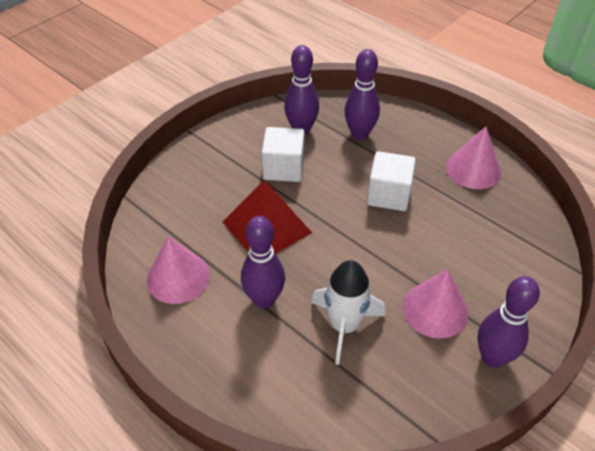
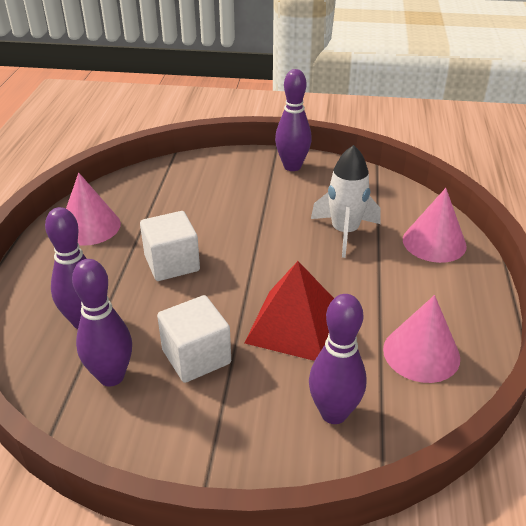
camera: 125 degrees left, 10 degrees down
purple bowling pin [241,216,285,309] -> purple bowling pin moved to [309,294,367,424]
pink cone [403,269,469,339] -> pink cone moved to [403,188,467,263]

